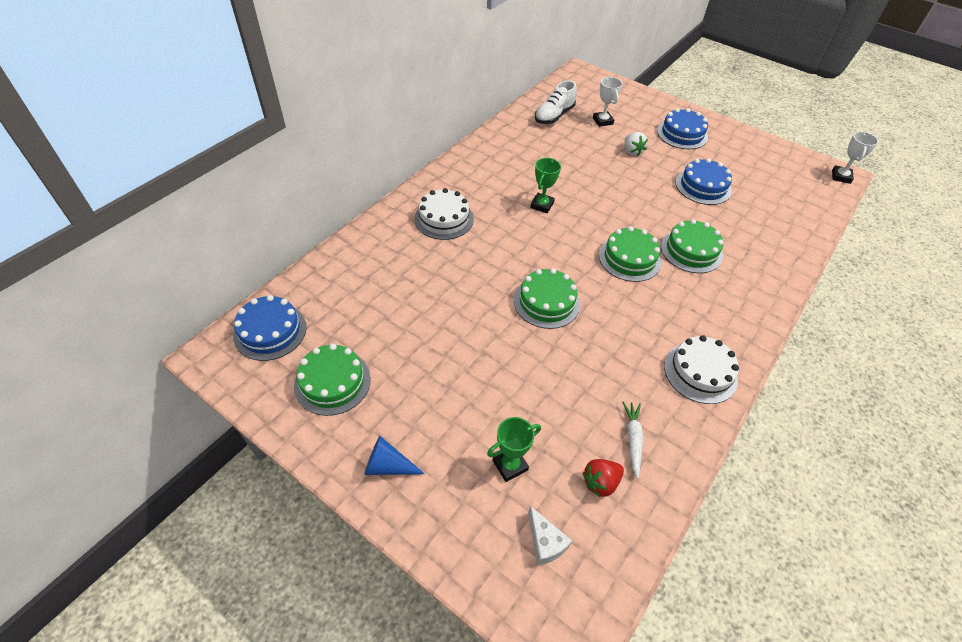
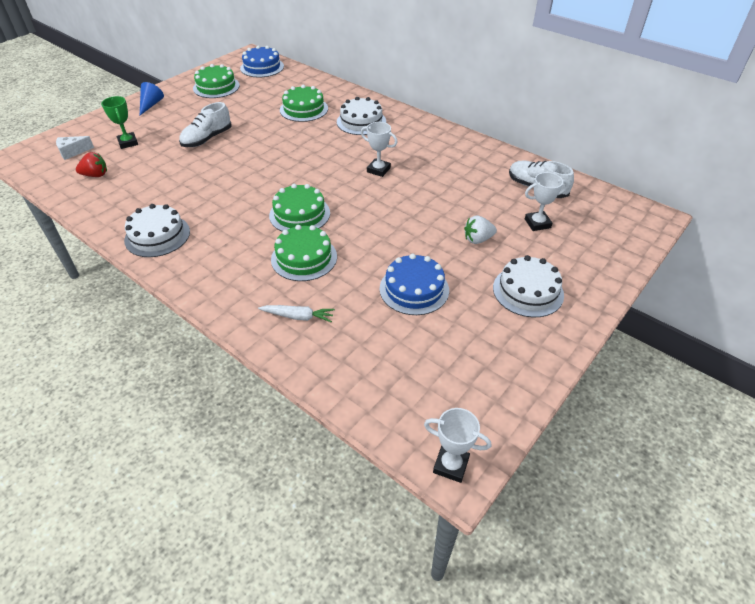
camera: 95 degrees right, 5 degrees down
green cake [514,268,580,329] -> green cake moved to [280,85,328,122]
green trophy [530,158,561,213] -> white trophy [361,122,398,177]
red strawberry [583,459,624,497] -> red strawberry turned 105 degrees clockwise [76,152,107,177]
white carrot [622,402,643,479] -> white carrot moved to [258,305,335,322]
blue cake [657,108,708,149] -> white cake [493,255,564,317]
none -> white shoe [179,102,232,147]

